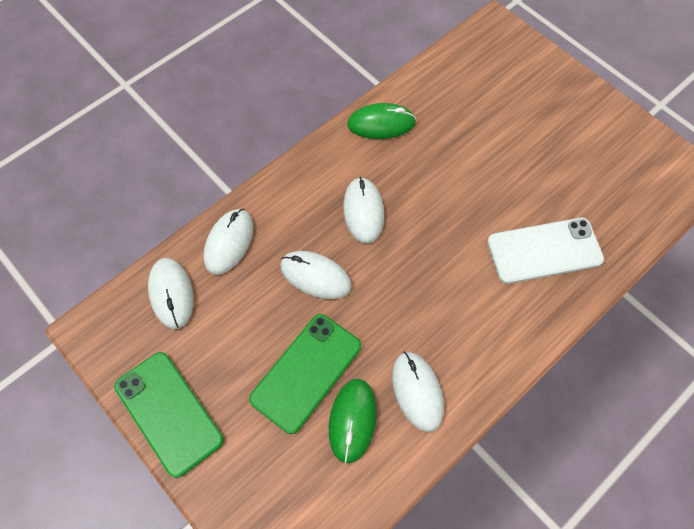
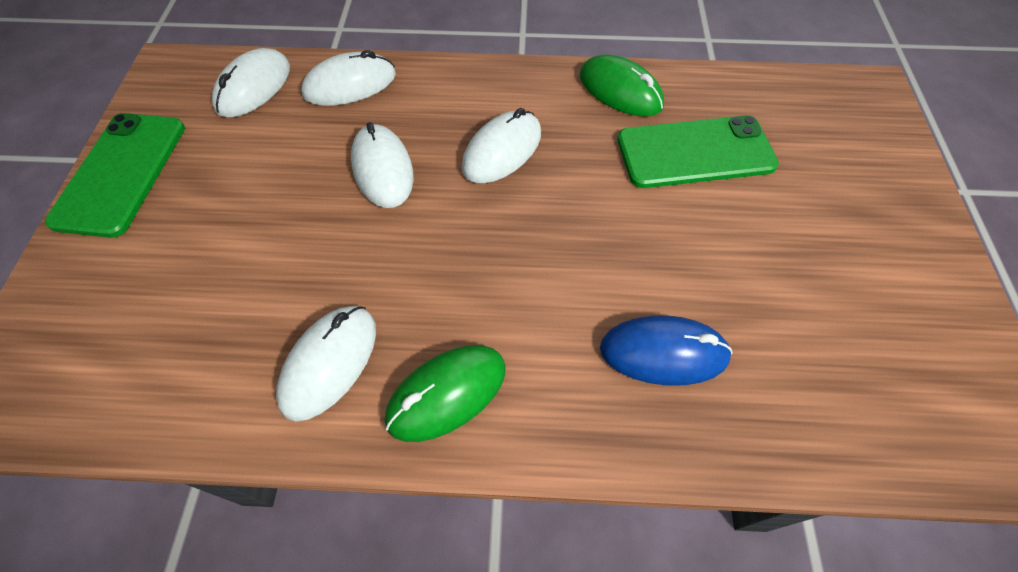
camera: 45 degrees right, 5 degrees down
green phone [249,314,361,434] -> green phone moved to [617,115,779,188]
green mouse [329,379,377,463] -> green mouse moved to [385,345,506,442]
white phone [487,218,604,284] -> blue mouse [600,315,733,386]

